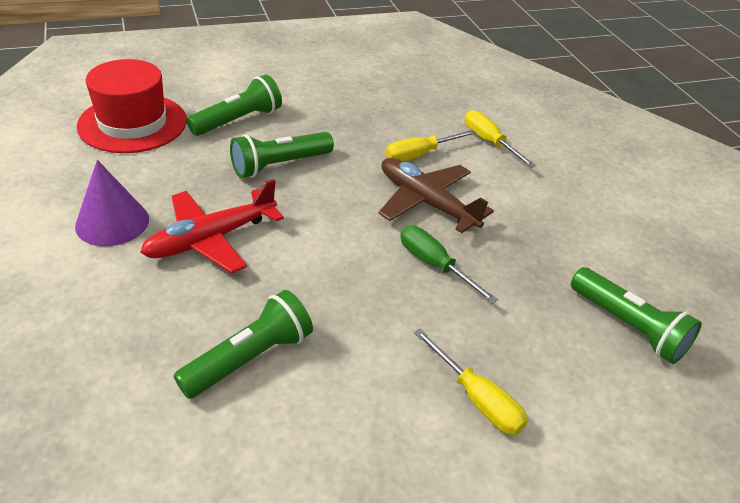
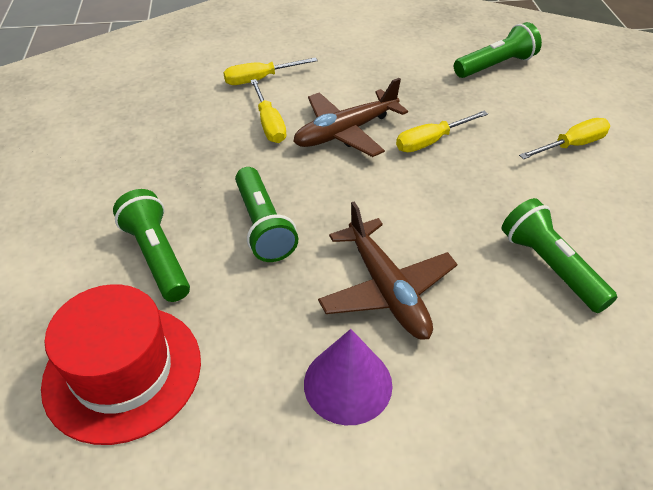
camera: 75 degrees left, 5 degrees up
red plane [140,179,284,274] -> brown plane [318,202,457,340]
green screwdriver [401,226,498,304] -> yellow screwdriver [396,111,488,152]

